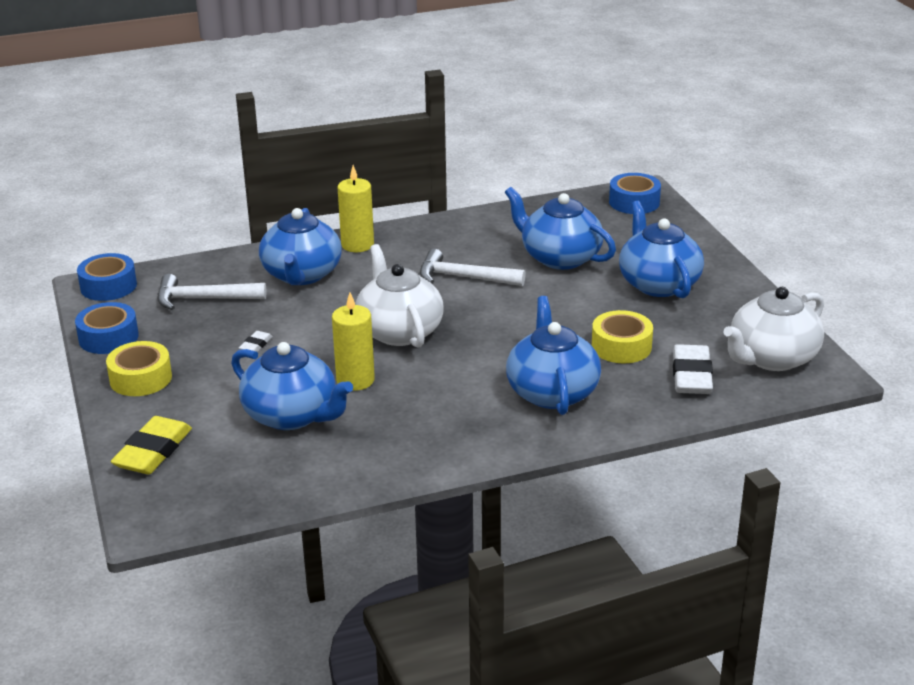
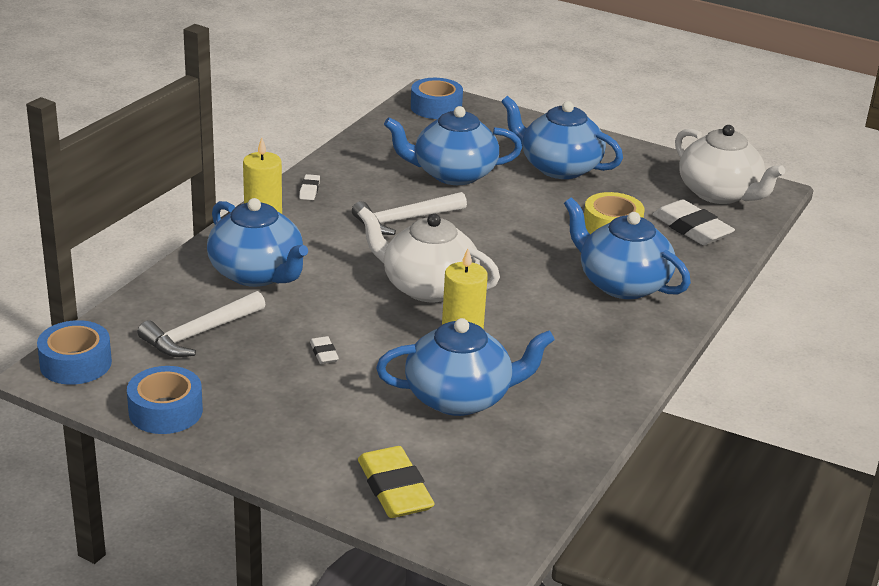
camera: 45 degrees left, 0 degrees up
yellow tape [106,341,172,396] -> none
white teapot [723,287,824,371] -> white teapot turned 45 degrees counterclockwise [675,125,785,204]
none -> white eraser [299,174,320,200]

